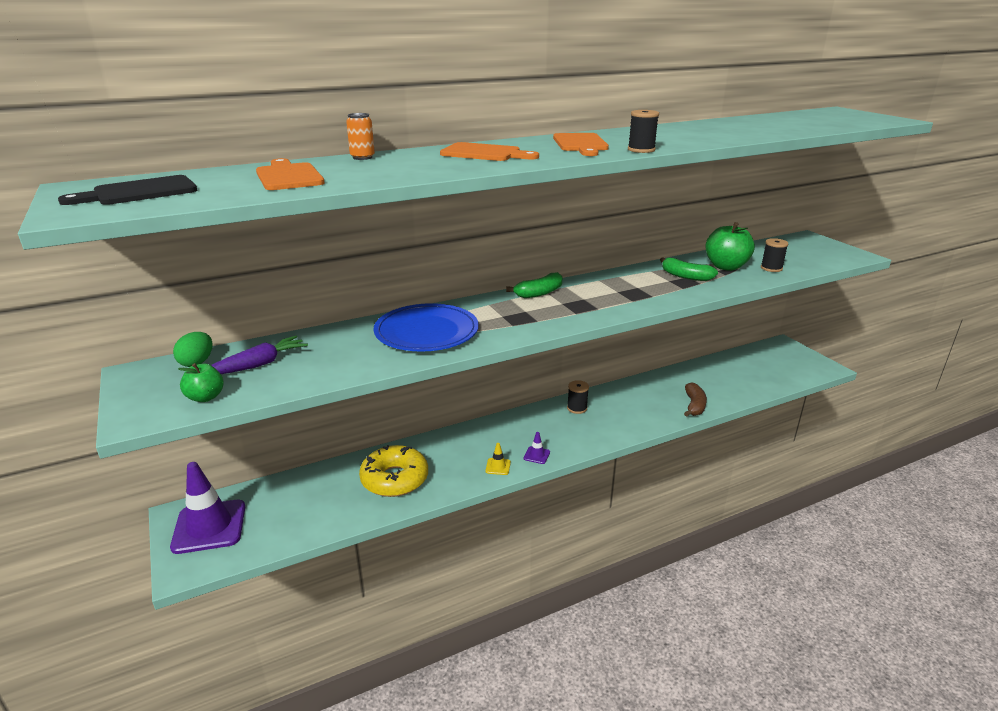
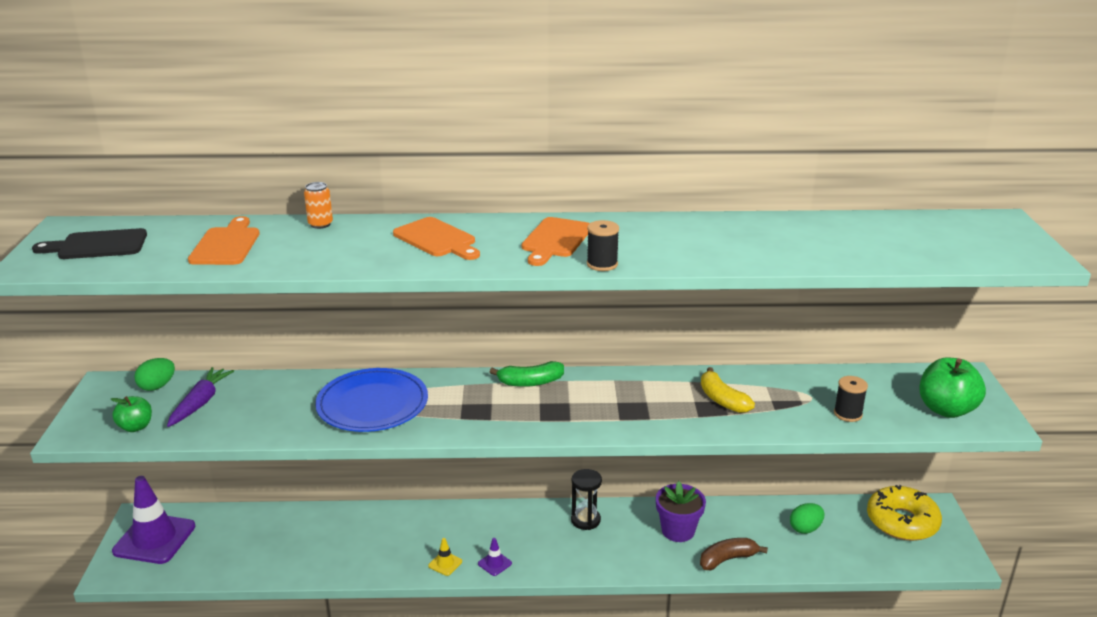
camera: 25 degrees right, 0 degrees up
purple carrot [211,336,308,374] -> purple carrot turned 60 degrees counterclockwise [167,367,234,427]
yellow donut [359,445,428,497] -> yellow donut moved to [867,485,942,541]
black spool [567,380,589,414] -> black hourglass [571,469,602,530]
green banana [660,257,718,281] -> yellow banana [701,367,755,413]
brown banana [684,382,707,416] -> brown banana turned 150 degrees counterclockwise [700,538,768,570]
green apple [705,222,755,271] -> green apple moved to [920,358,986,418]
none -> purple flower pot [656,481,706,542]
none -> green egg [790,503,825,534]

